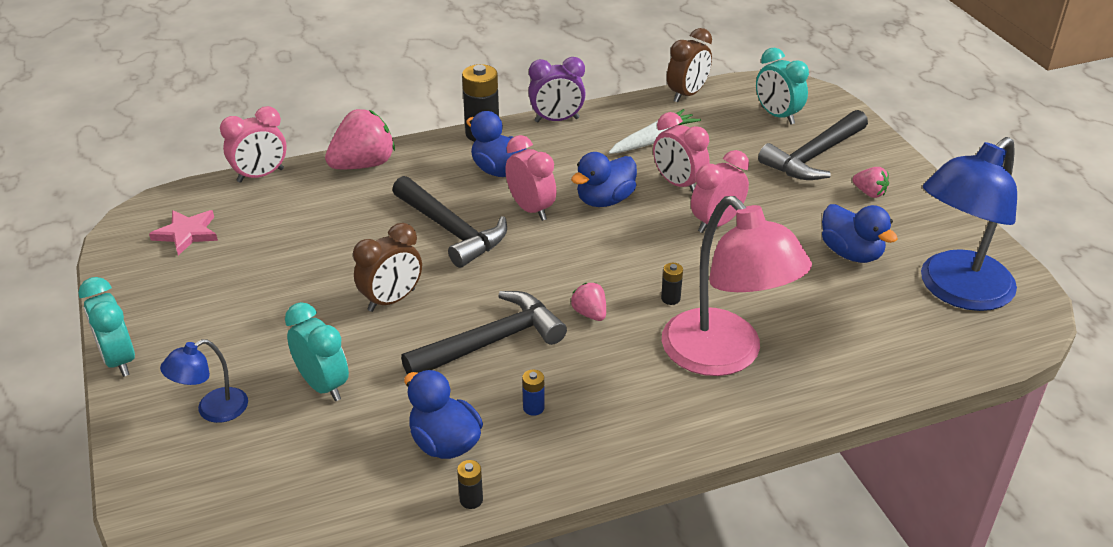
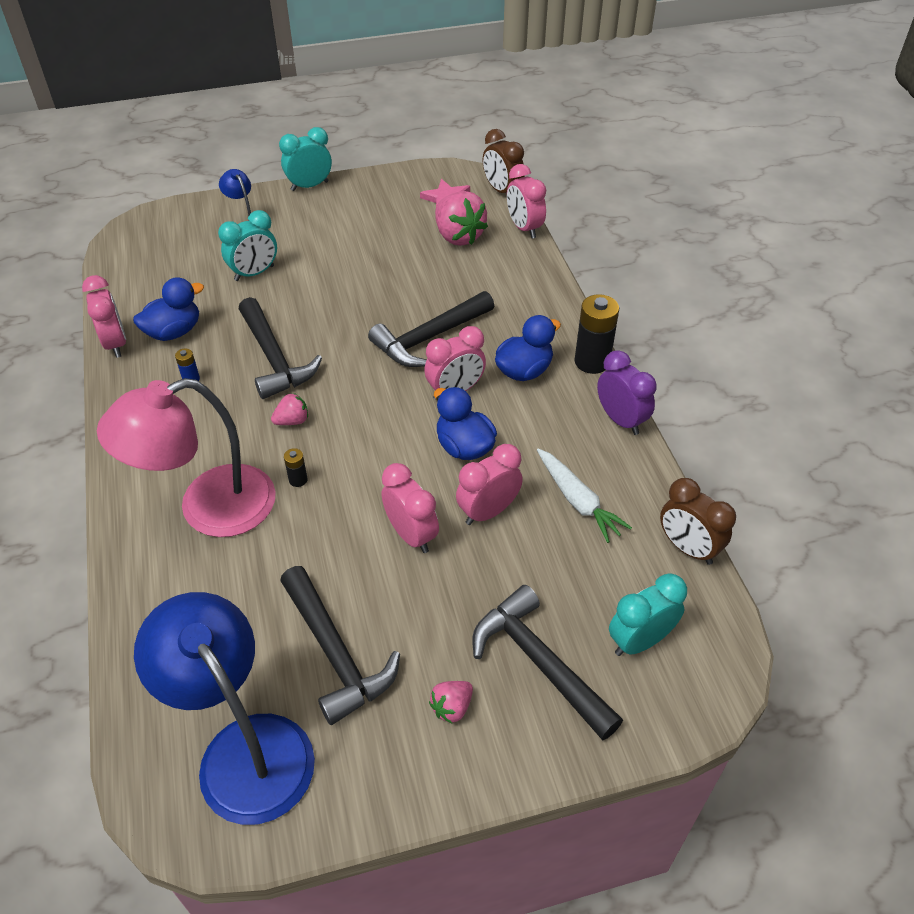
camera: 95 degrees right, 10 degrees up
pink strawberry [325,109,395,169] -> pink strawberry moved to [435,191,488,246]
brown clock [353,223,422,312] -> brown clock moved to [483,129,525,193]
black battery [457,460,483,509] -> pink clock [82,275,126,358]
purple clock [528,57,586,123] -> purple clock turned 150 degrees clockwise [597,350,657,435]
blue duck [822,204,898,263] -> black hammer [280,566,400,725]

